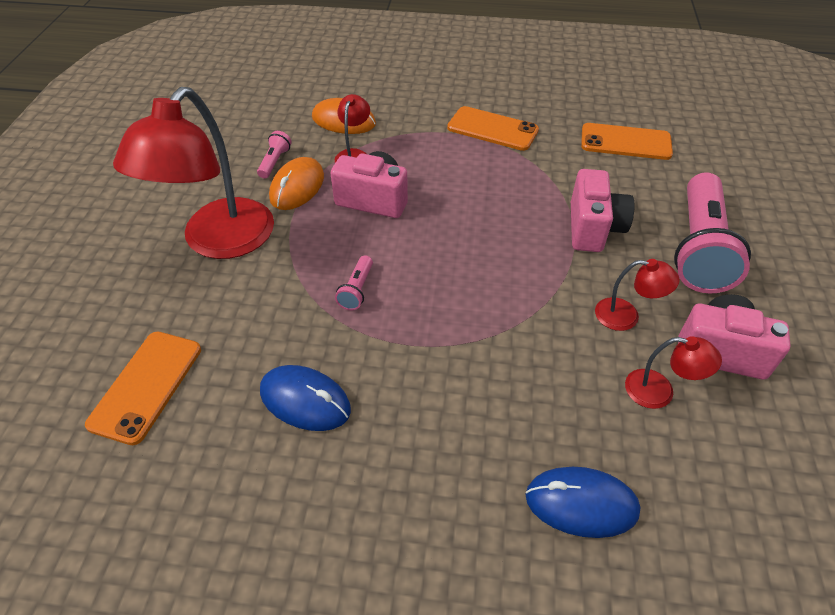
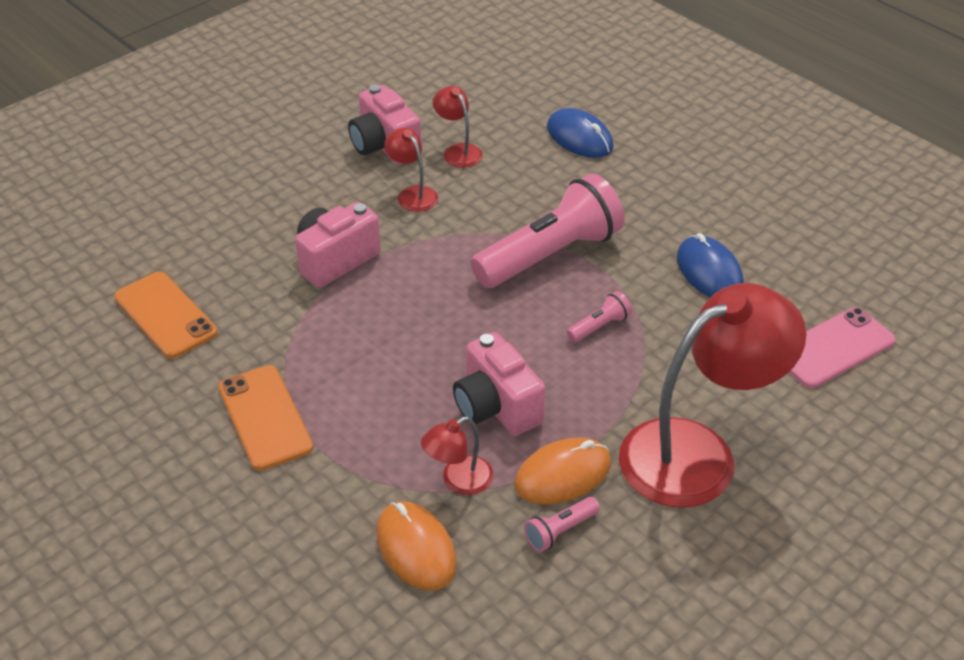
camera: 140 degrees left, 5 degrees down
orange phone [85,332,201,445] -> pink phone [789,307,896,388]
pink flashlight [674,172,751,294] -> pink flashlight moved to [471,173,625,288]

